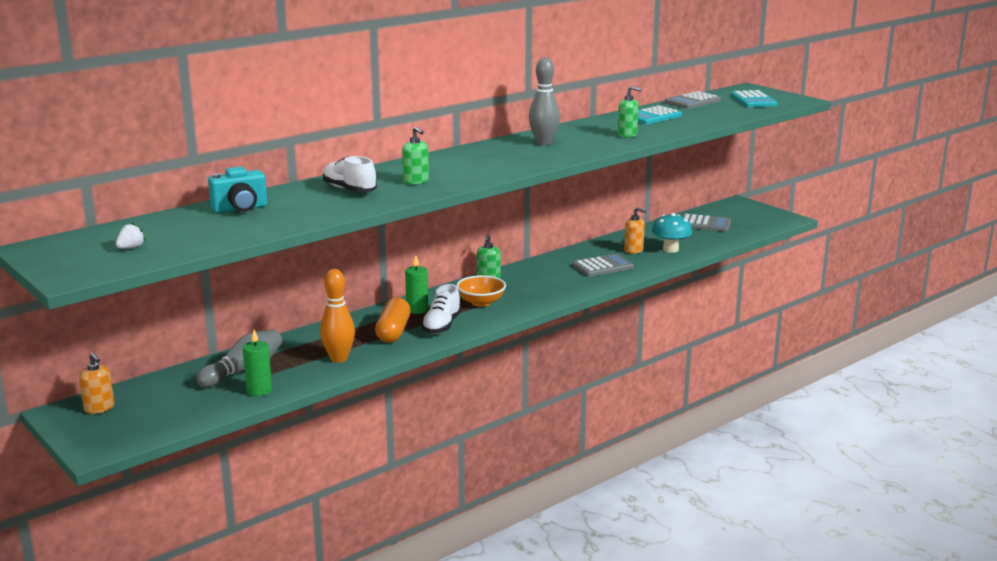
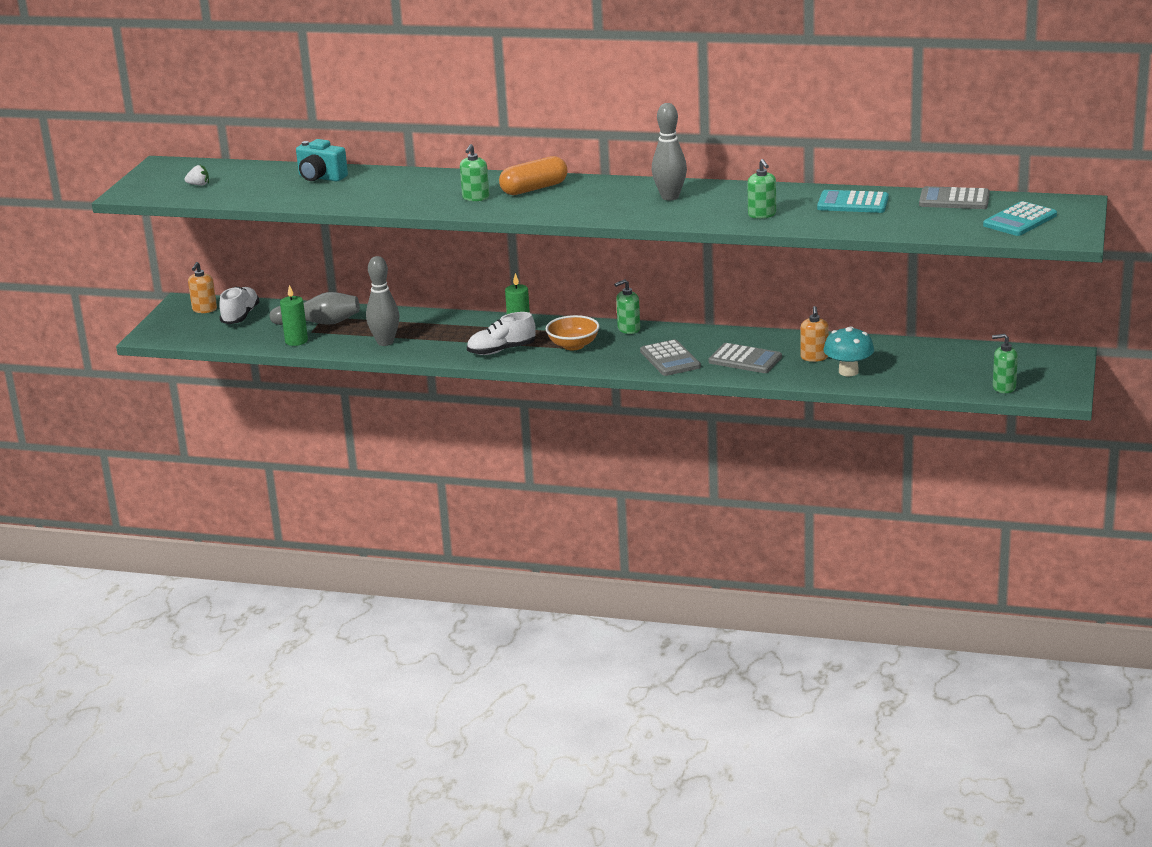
camera: 55 degrees right, 5 degrees up
orange bowling pin [320,269,355,363] -> grey bowling pin [366,256,399,346]
white shoe [323,156,377,192] -> white shoe moved to [219,287,260,324]
orange capsule [375,297,411,343] -> orange capsule moved to [499,156,567,195]
grey calculator [682,214,731,232] -> grey calculator moved to [640,339,701,376]
none -> green soap dispenser [992,334,1018,393]

